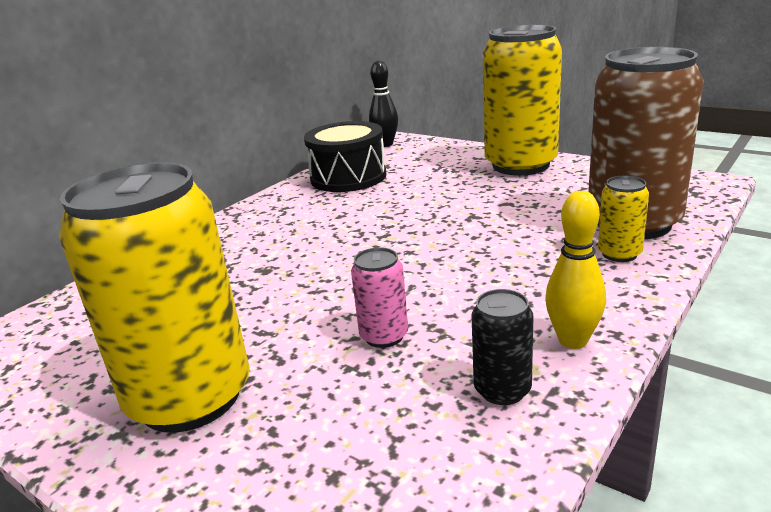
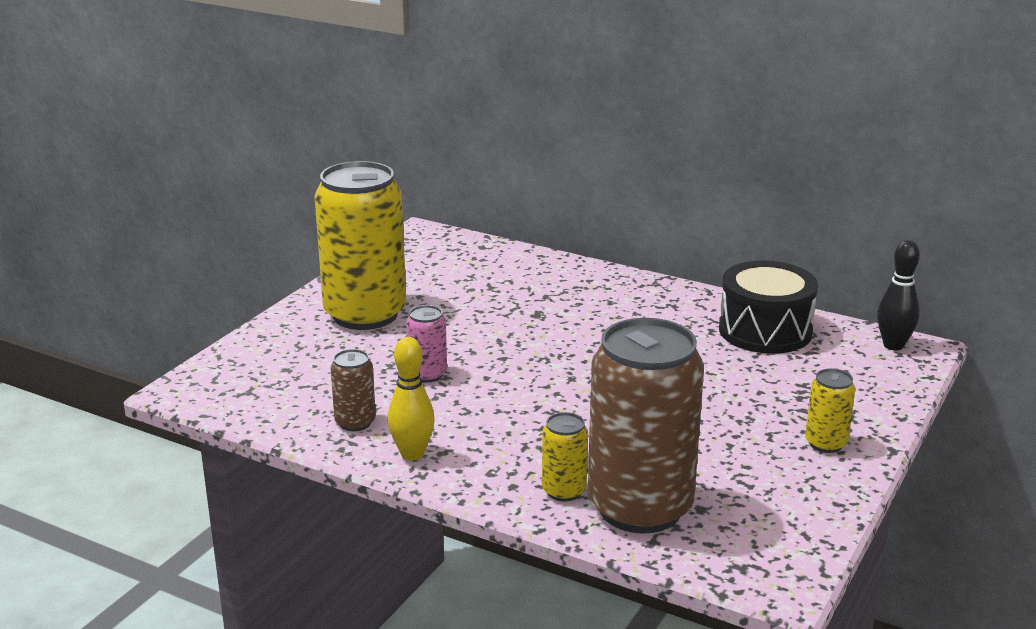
camera: 80 degrees right, 0 degrees up
black can [472,289,533,405] -> brown can [331,349,376,431]
yellow can [483,25,562,176] -> yellow can [805,368,855,453], size x0.43

